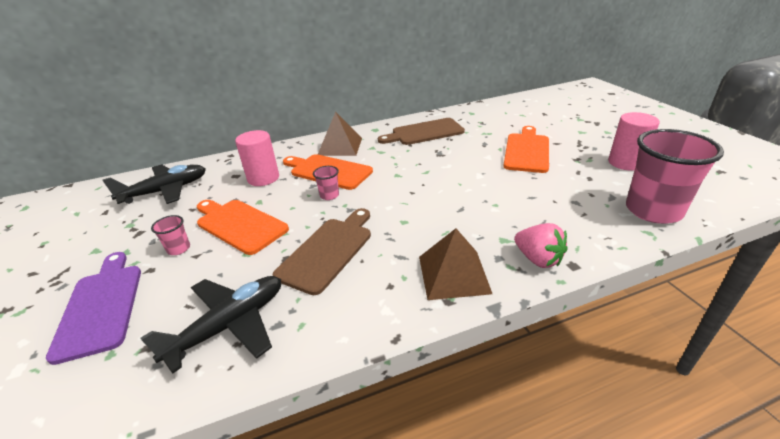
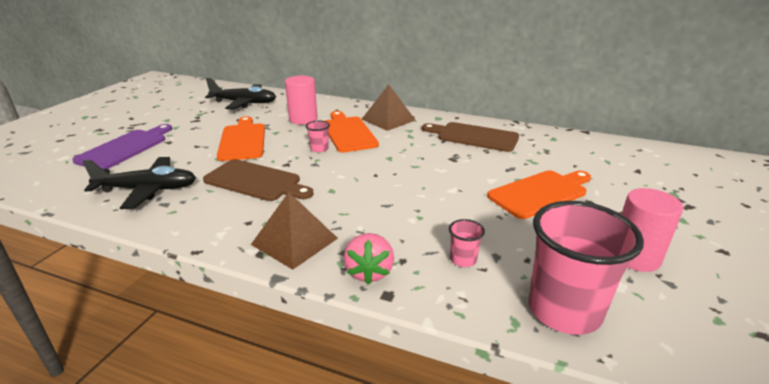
camera: 40 degrees right, 5 degrees down
pink cup [151,215,190,255] -> pink cup moved to [449,219,485,267]
brown cutting board [273,208,371,295] -> brown cutting board turned 45 degrees clockwise [203,159,313,201]

